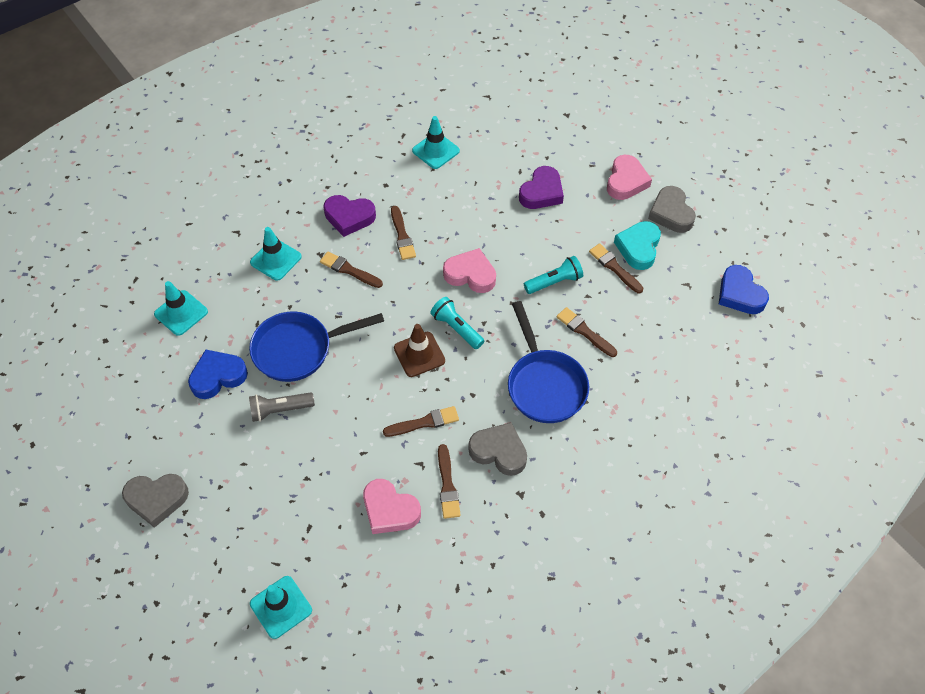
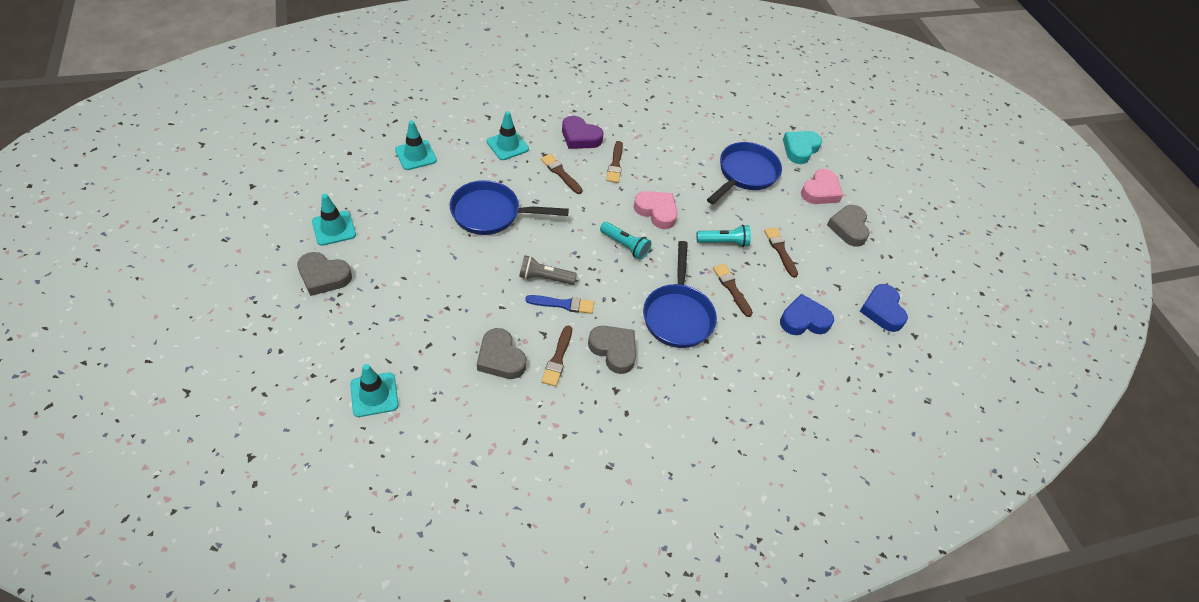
camera: 15 degrees right, 5 degrees down
blue heart [188,350,248,399] -> blue heart moved to [780,294,834,335]
grey flashlight [249,392,315,422] -> grey flashlight moved to [519,255,577,285]
pink heart [363,479,421,534] -> grey heart [477,328,526,379]
brown brush [383,406,459,437] -> blue brush [525,295,594,314]
brown traffic cone [394,324,445,377] -> none
turquoise traffic cone [412,116,460,169] -> turquoise traffic cone moved to [312,194,356,246]
turquoise flashlight [430,297,484,349] -> turquoise flashlight turned 150 degrees clockwise [600,222,651,260]
purple heart [519,166,564,209] -> blue pan [707,142,782,204]
turquoise heart [614,221,661,270] -> turquoise heart moved to [783,131,822,164]

